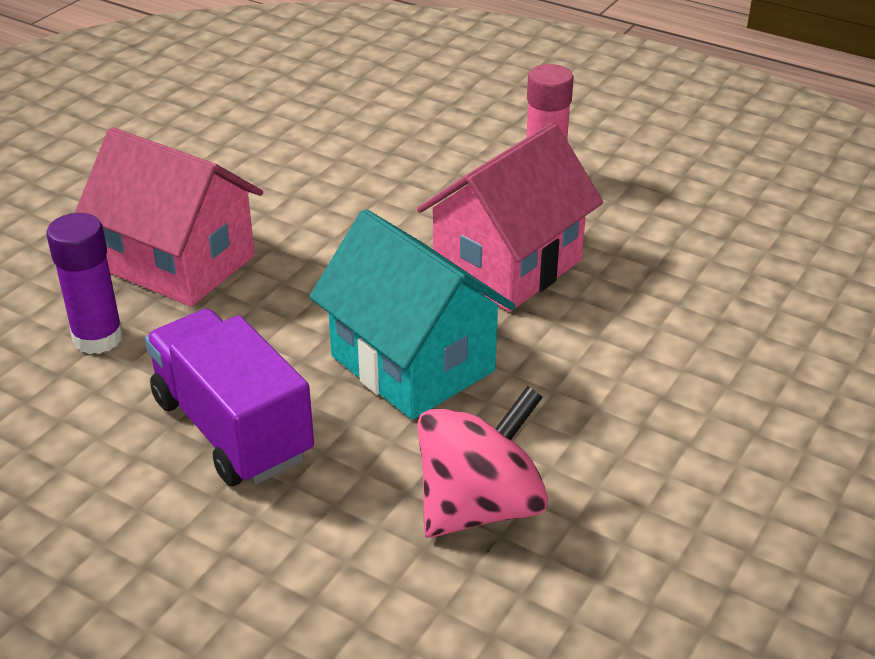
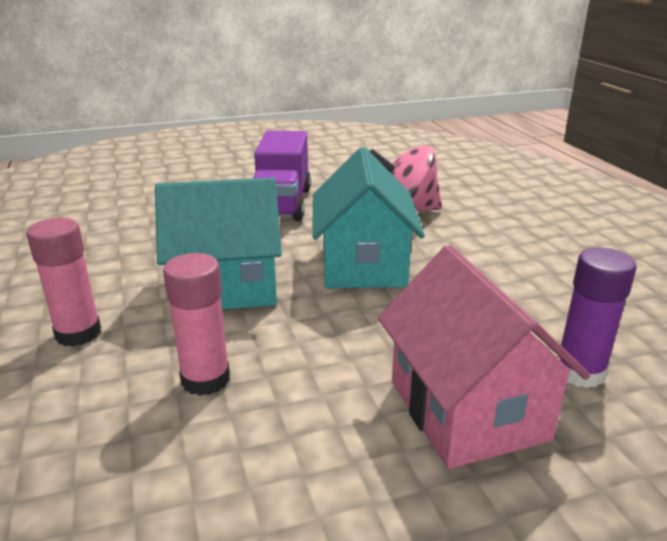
camera: 140 degrees left, 10 degrees down
purple truck [145,309,314,486] -> purple truck moved to [253,130,311,221]
pink house [417,122,603,312] -> turquoise house [155,177,282,309]
none -> pink glue stick [163,253,230,396]

